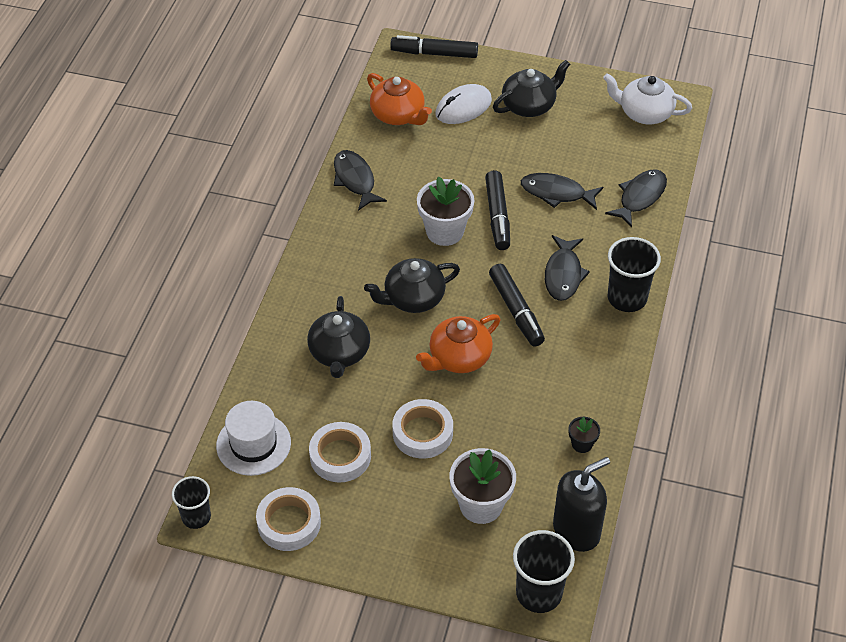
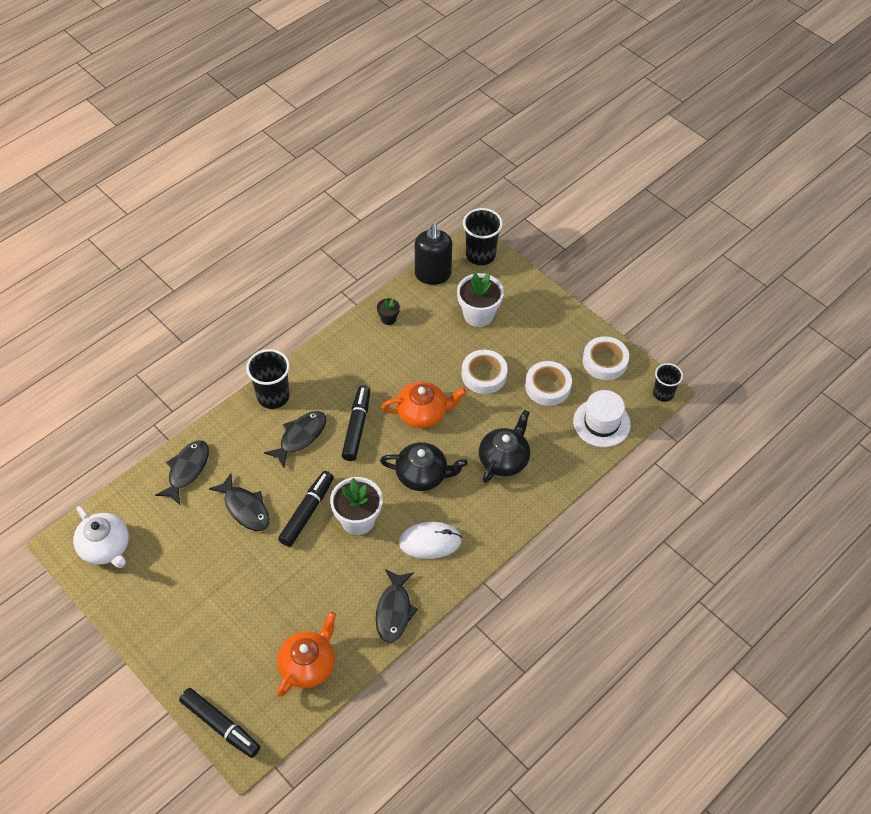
camera: 150 degrees left, 5 degrees up
orange teapot [367,73,432,125] -> orange teapot turned 45 degrees clockwise [277,612,336,697]
white mouse [435,84,492,124] -> white mouse moved to [399,522,462,559]
black teapot [493,60,570,117] -> none
black soap dispenser [553,457,610,552] -> black soap dispenser turned 90 degrees counterclockwise [415,224,452,285]
black fish [605,169,667,228] -> black fish turned 135 degrees clockwise [155,440,209,505]

